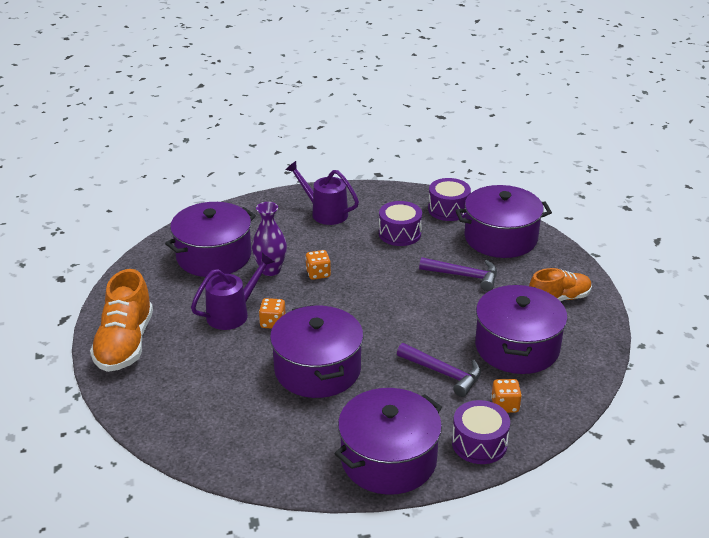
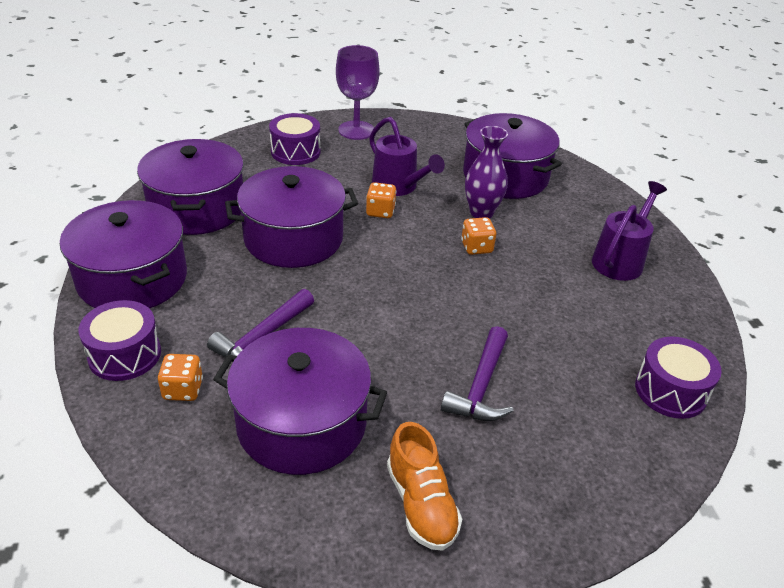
camera: 90 degrees right, 5 degrees up
orange shoe [90,269,153,372] -> purple goblet [336,45,380,140]
purple drum [379,201,422,246] -> purple drum moved to [269,113,321,165]
purple pot [455,185,552,258] -> purple pot moved to [137,139,244,235]

